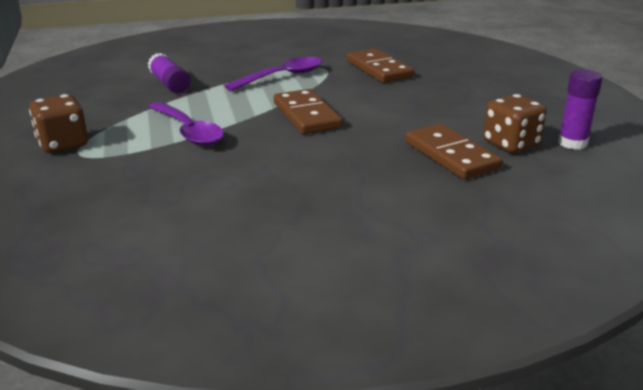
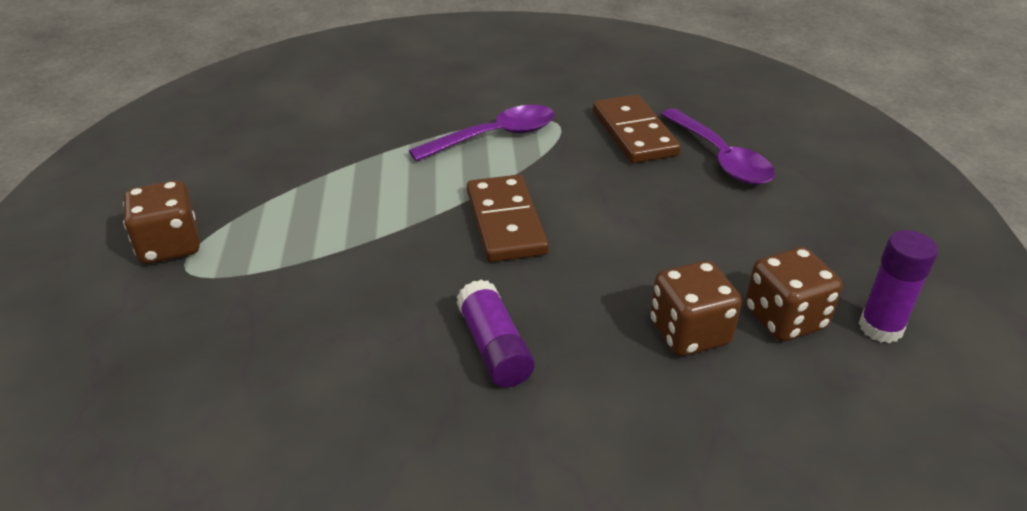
camera: 10 degrees right, 10 degrees up
purple glue stick [148,53,190,93] -> purple glue stick moved to [457,280,535,387]
purple spoon [148,102,224,146] -> purple spoon moved to [661,108,775,185]
brown domino [405,124,502,179] -> brown dice [650,261,742,356]

